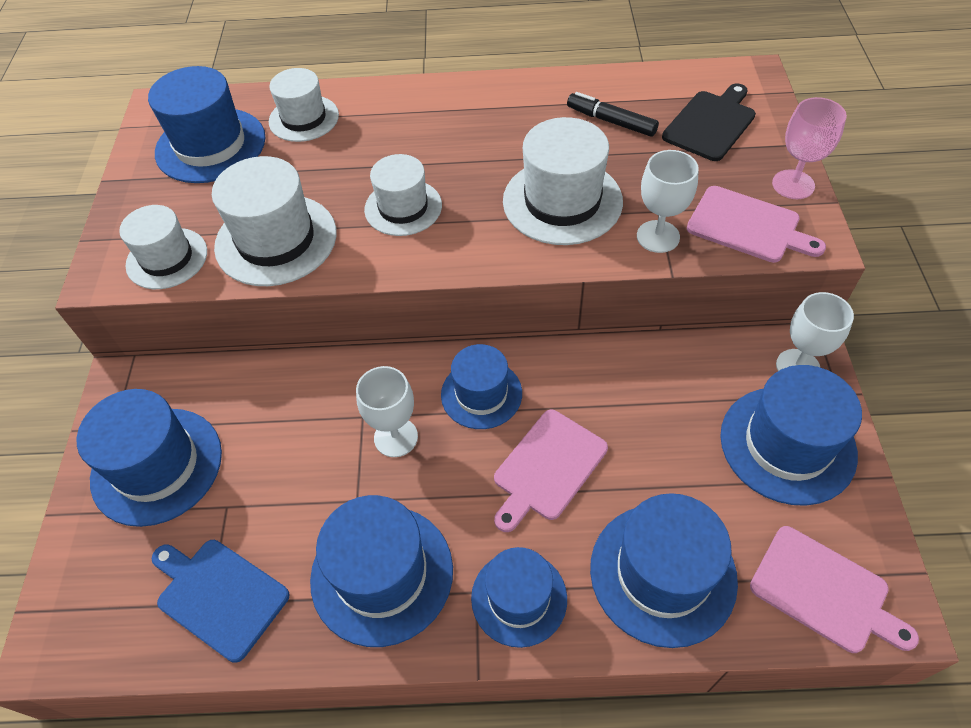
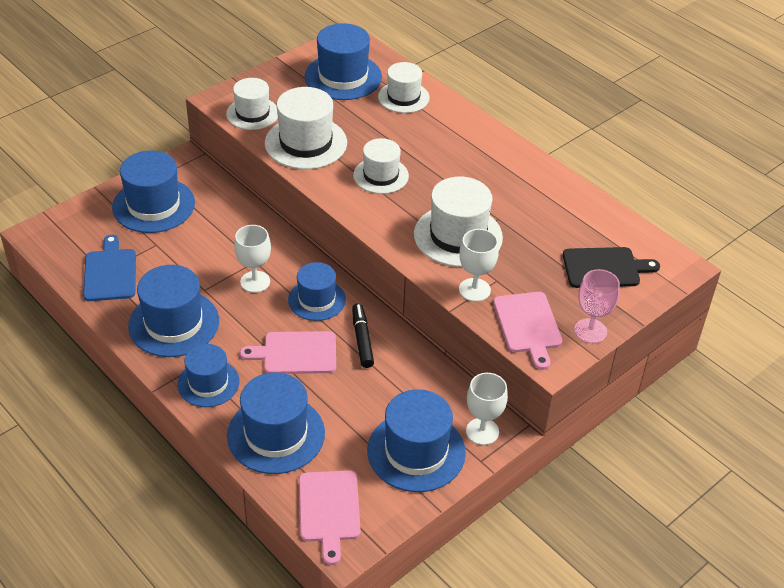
camera: 45 degrees right, 10 degrees down
black marker [567,92,659,137] -> black marker moved to [352,303,374,368]

